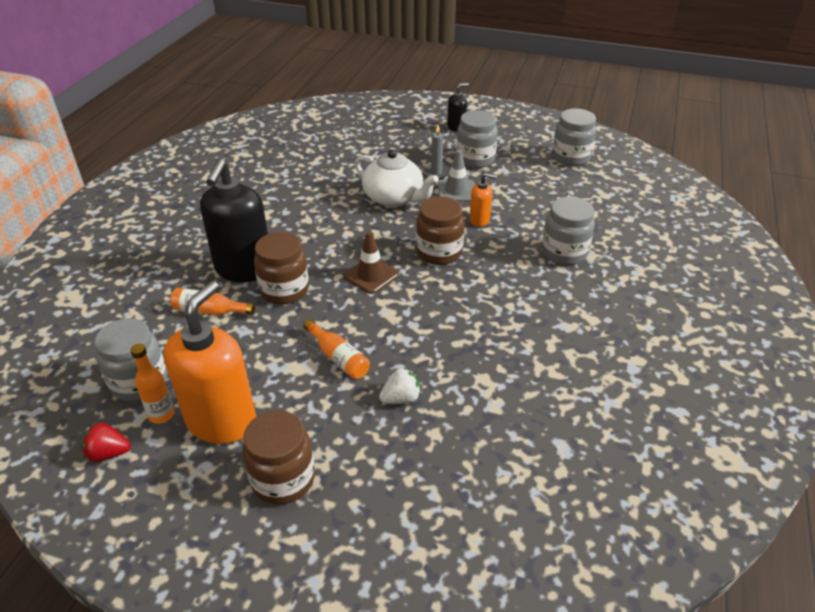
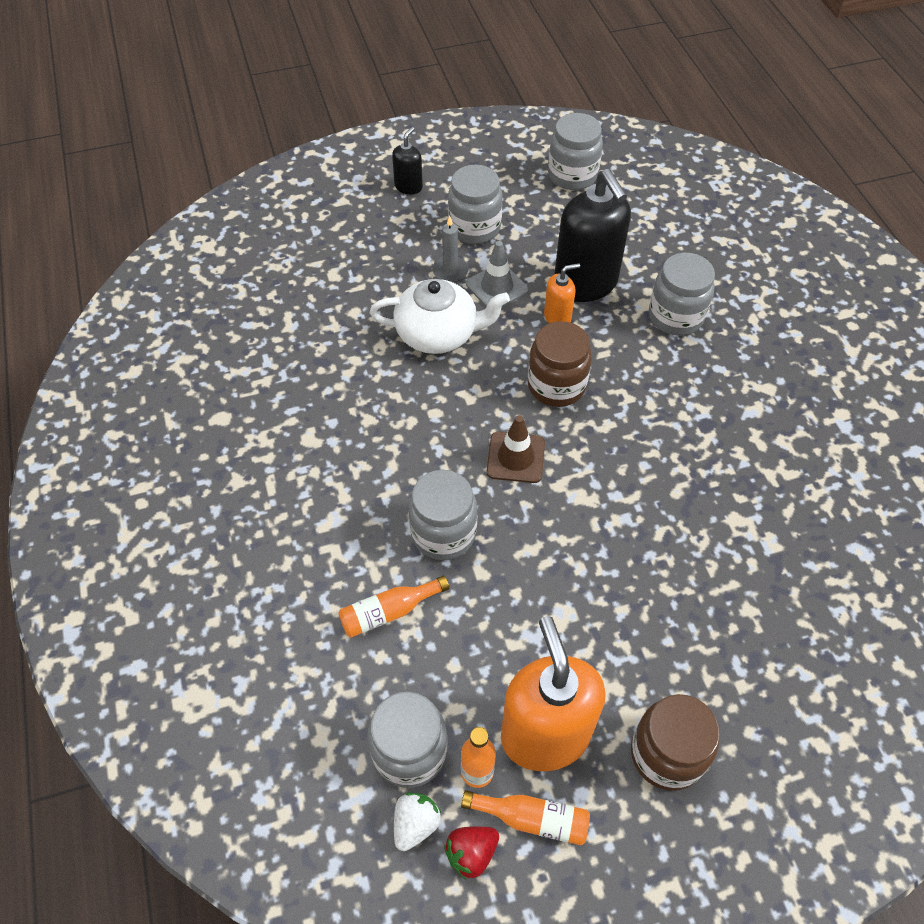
camera: 35 degrees left, 15 degrees up
black soap dispenser [200,159,268,282] -> black soap dispenser moved to [554,169,631,302]
brown jar [254,232,309,305] -> grey jar [408,470,477,560]
orange bottle [303,319,370,379] -> orange bottle moved to [461,790,590,845]
white strawberry [379,368,421,404] -> white strawberry moved to [394,793,441,851]

